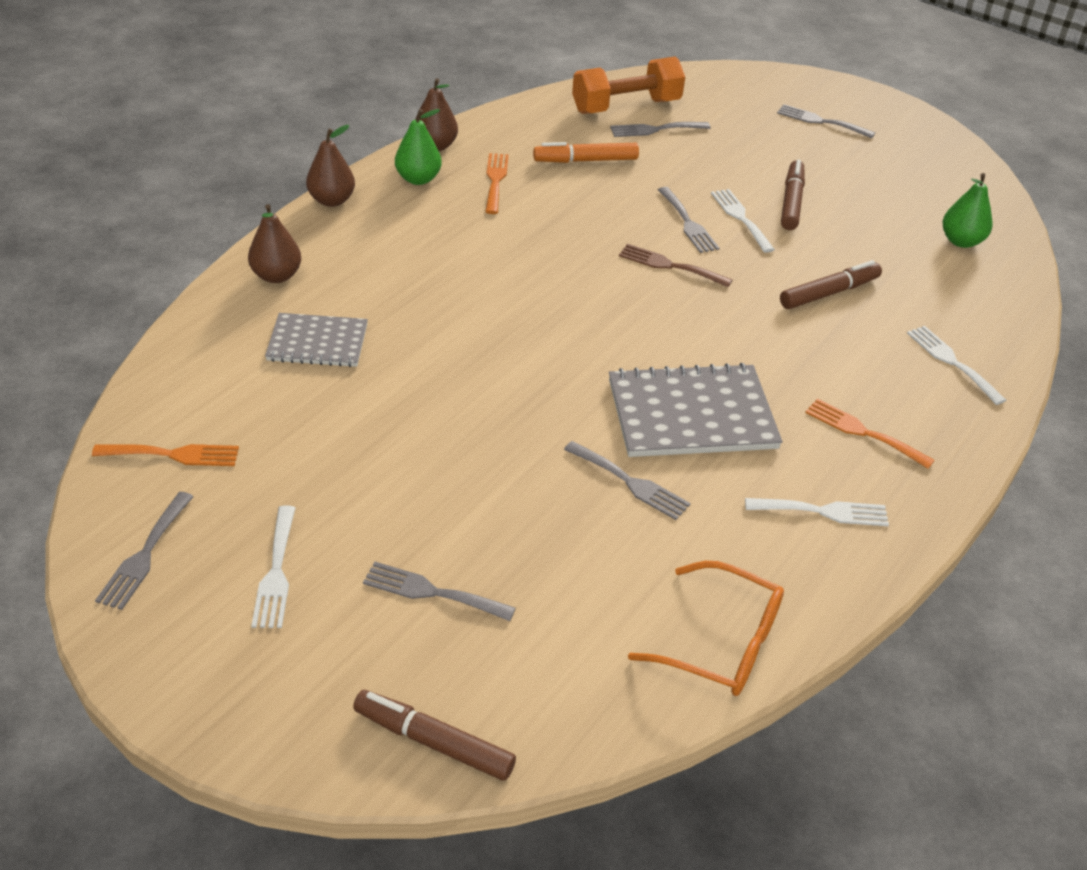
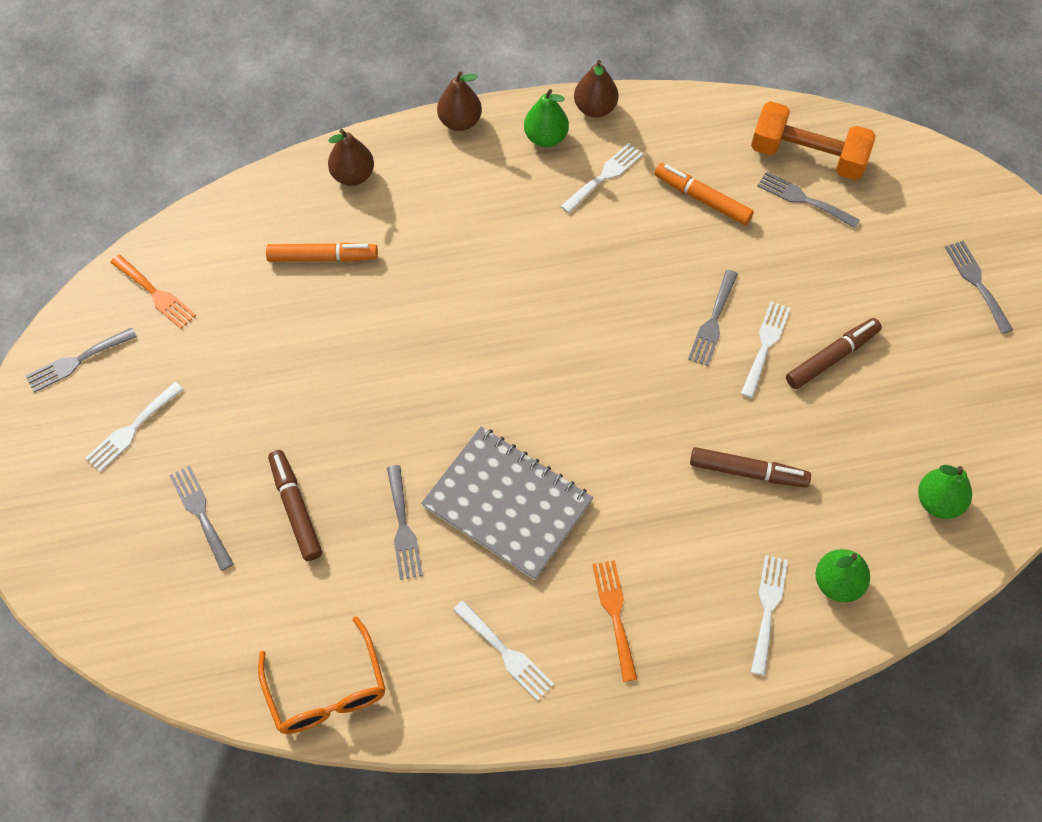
camera: 45 degrees right, 20 degrees up
grey notebook [265,313,368,367] -> orange marker [266,242,378,262]
brown marker [353,690,516,781] -> brown marker moved to [268,450,322,561]
orange fork [485,153,509,214] -> white fork [561,143,643,213]
brown fork [619,244,732,287] -> none
none -> green pear [815,549,870,602]

